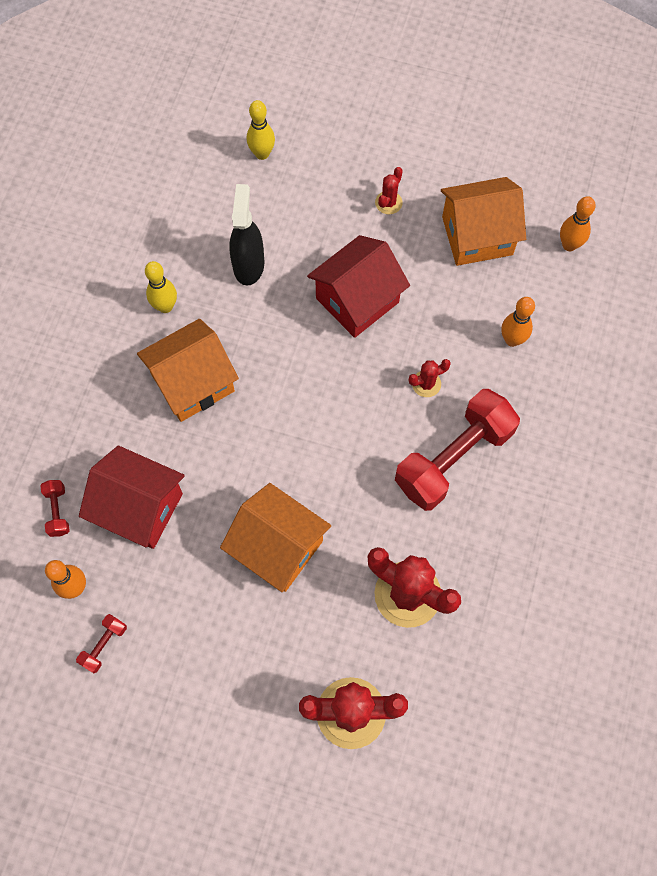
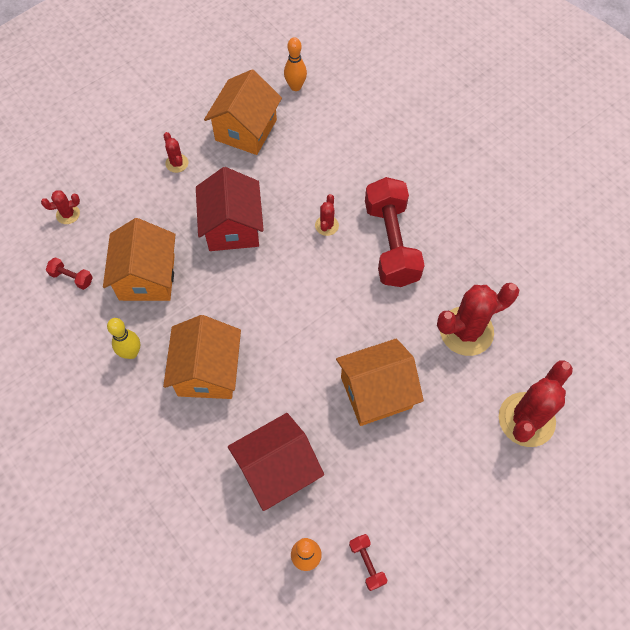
camera: 55 degrees left, 5 degrees down
red dumbbell [40,480,70,537] -> red dumbbell moved to [46,257,93,290]
black spray bottle [229,184,264,285] -> orange house [103,218,175,301]
yellow bowling pin [247,100,275,160] -> red cactus [41,190,80,224]
orange bowling pin [501,297,535,347] -> none

